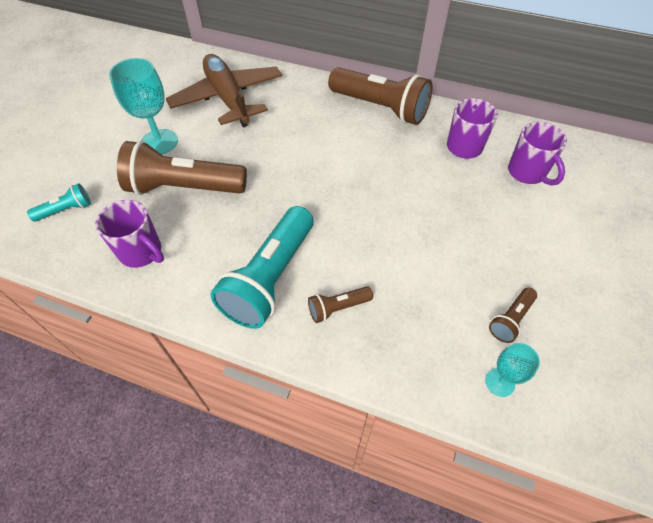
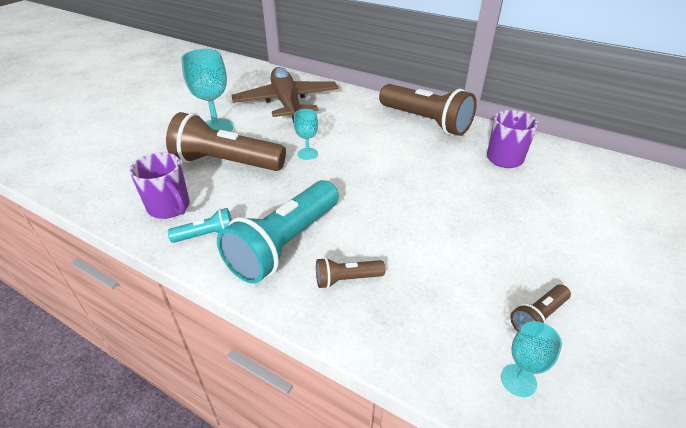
camera: 10 degrees right, 15 degrees down
turquoise flashlight [27,184,91,222] -> turquoise flashlight moved to [168,208,232,243]
purple mug [508,122,567,186] -> none
none -> turquoise goblet [294,109,318,160]

